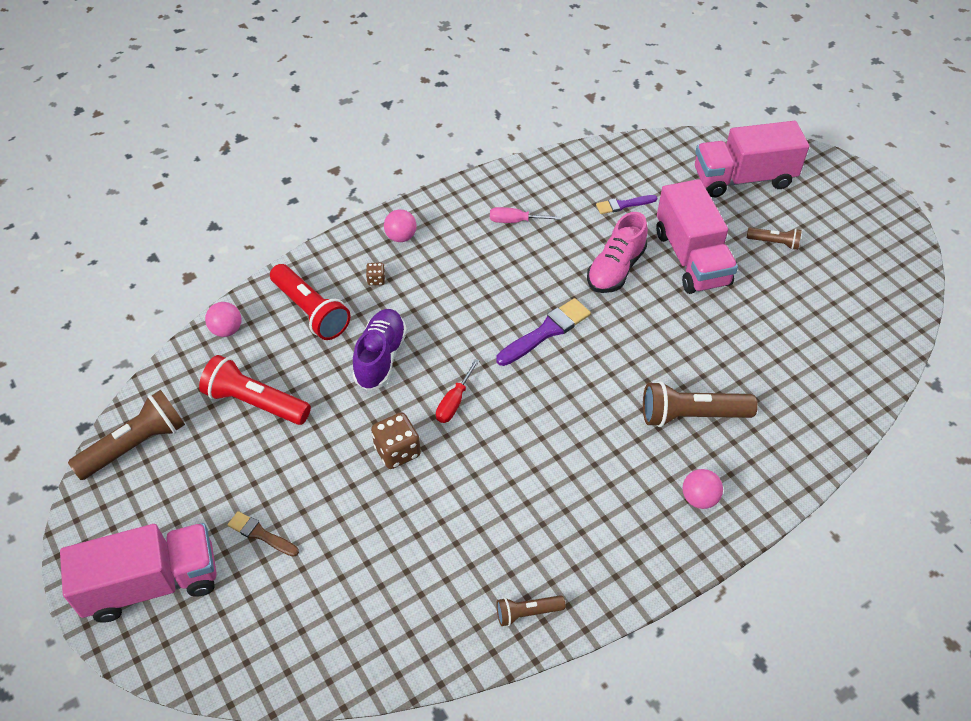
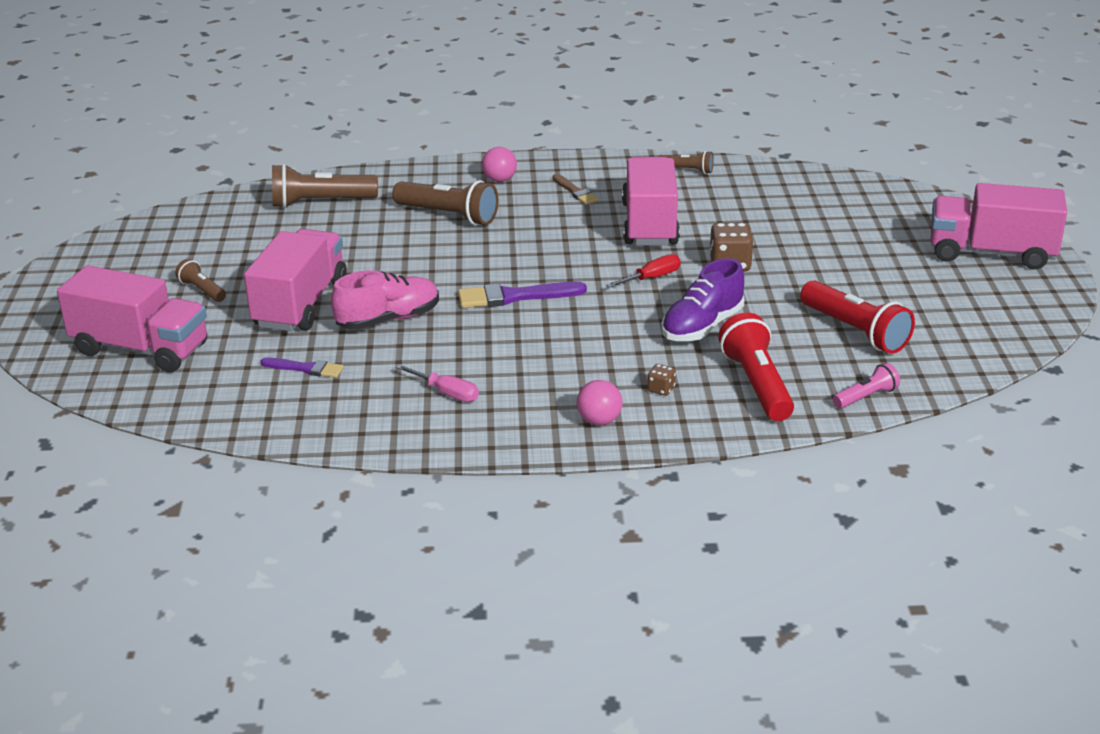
camera: 150 degrees left, 20 degrees down
brown flashlight [68,390,185,480] -> brown flashlight moved to [272,164,378,208]
pink ball [205,302,241,337] -> pink flashlight [833,363,900,408]
brown brush [228,511,299,557] -> brown brush moved to [552,174,599,205]
none -> pink truck [622,157,680,245]

